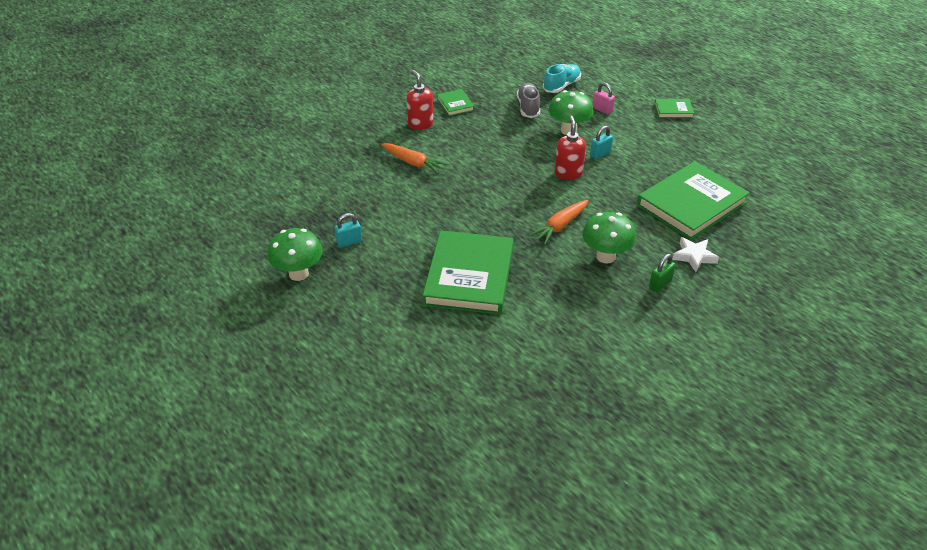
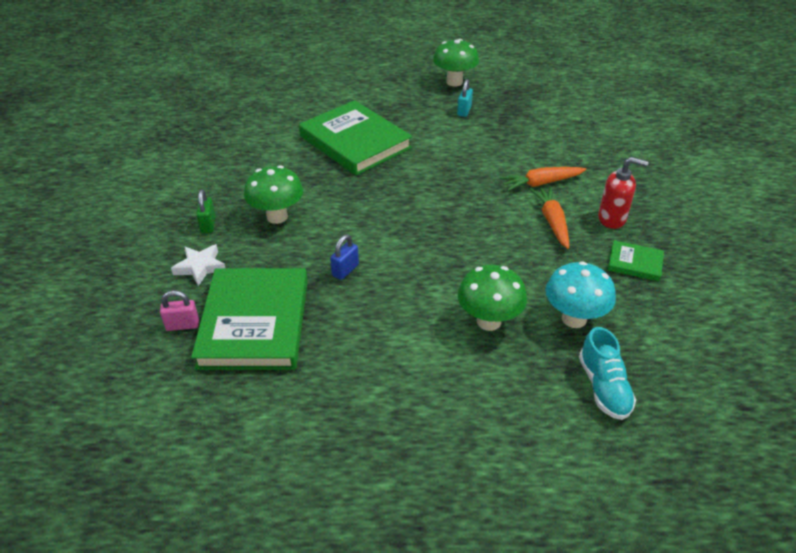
camera: 130 degrees right, 0 degrees up
grey shoe [517,83,540,118] -> turquoise mushroom [545,261,616,328]
orange carrot [529,200,589,245] -> orange carrot moved to [530,186,569,249]
red soap dispenser [555,116,586,180] -> none
turquoise padlock [590,126,613,159] -> none
pink padlock [593,82,615,114] -> pink padlock moved to [160,290,199,331]
green book [654,99,694,118] -> none
none -> blue padlock [330,234,359,280]

